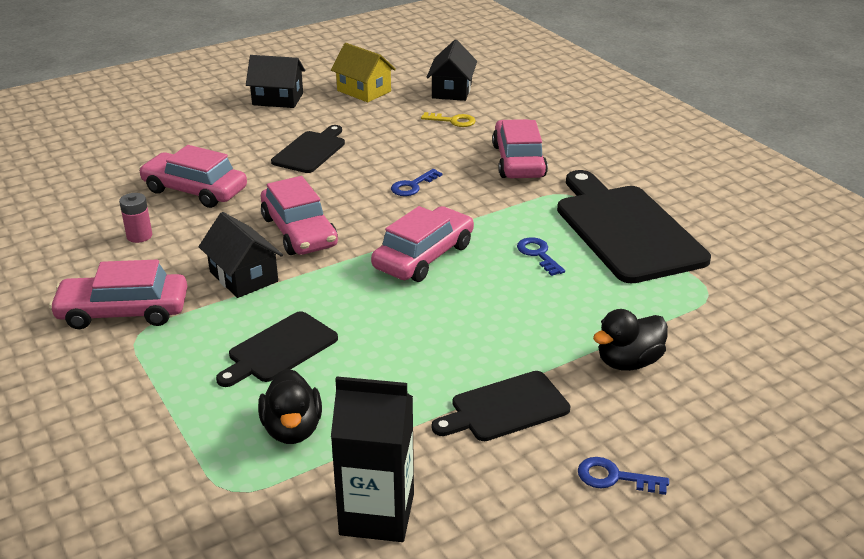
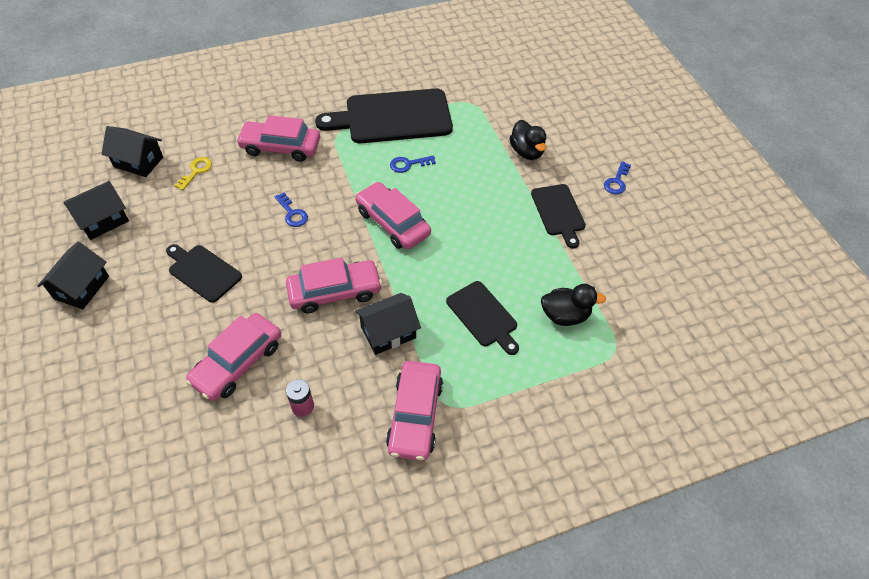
camera: 80 degrees left, 20 degrees up
yellow house [331,43,396,102] -> black house [63,181,129,240]
black carton [331,376,414,542] -> none

